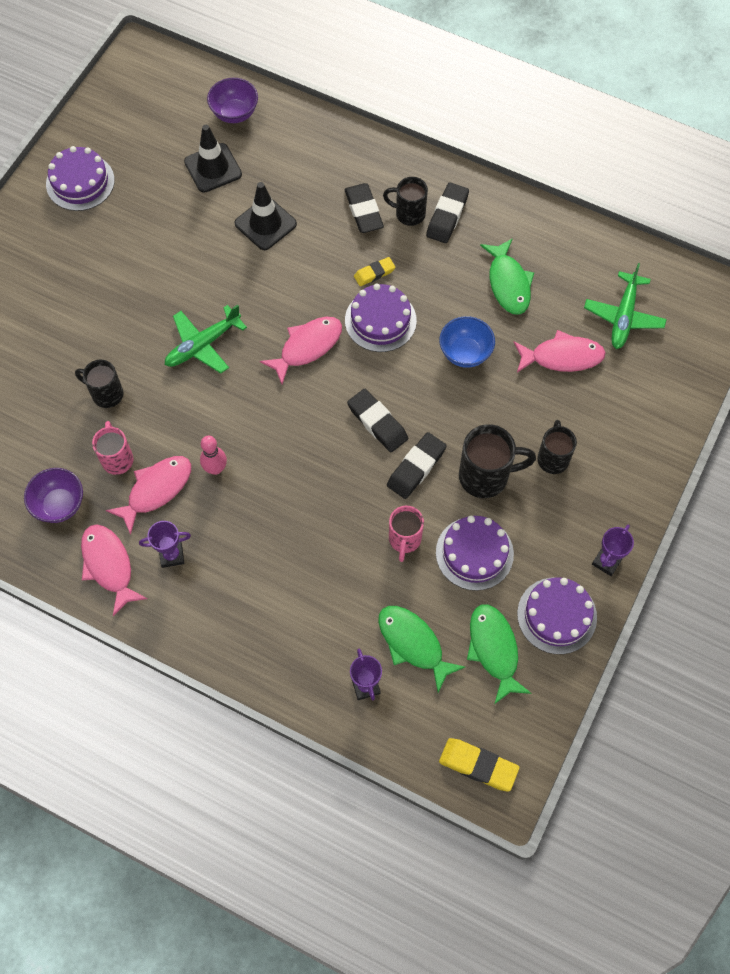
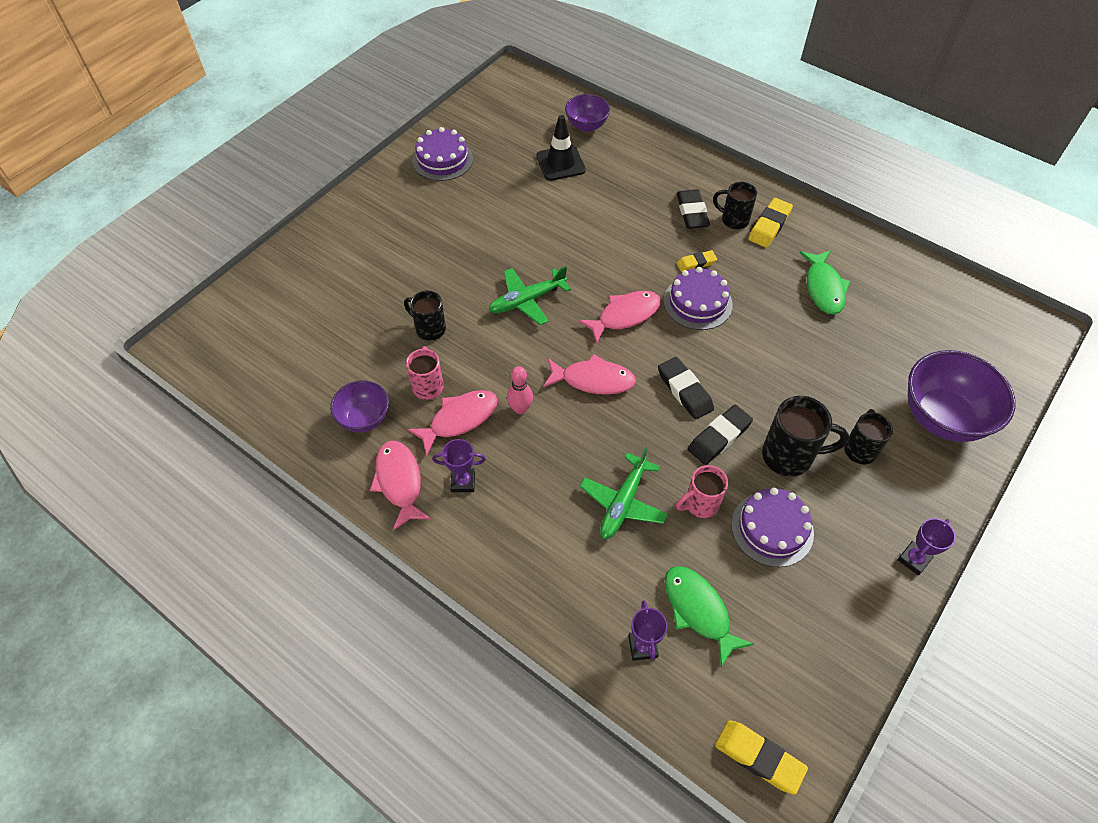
camera: 10 degrees right, 10 degrees down
black traffic cone [235,182,297,250] -> none
pink mug [389,506,424,562] -> pink mug turned 45 degrees clockwise [676,465,728,518]
black eraser [426,182,469,243] -> yellow eraser [748,198,793,248]
blue bowl [439,316,495,368] -> none
green fish [467,604,531,704] -> none
pink fish [514,330,606,373] -> pink fish moved to [543,354,636,395]
purple cake [517,578,597,654] -> none
green plane [584,263,667,349] -> green plane moved to [580,447,668,539]
none -> purple bowl [908,350,1016,442]

